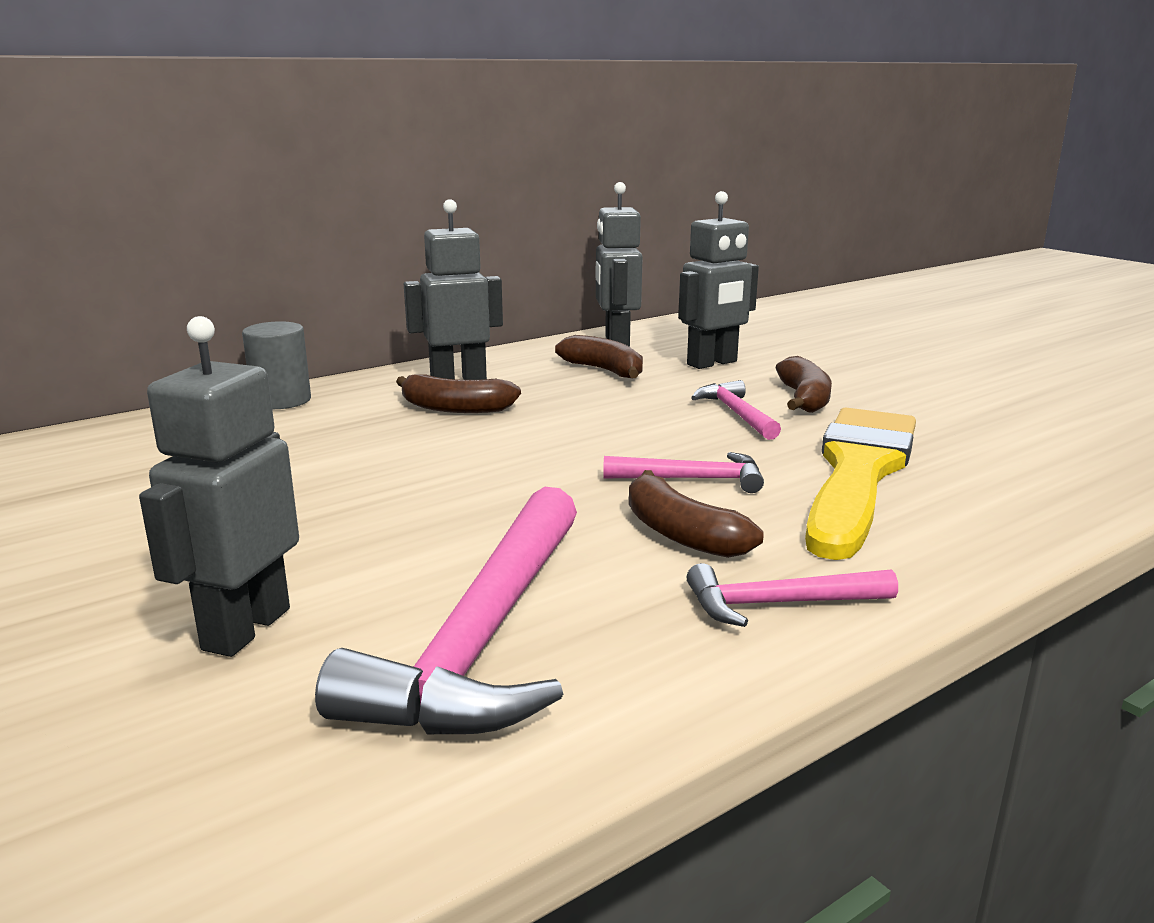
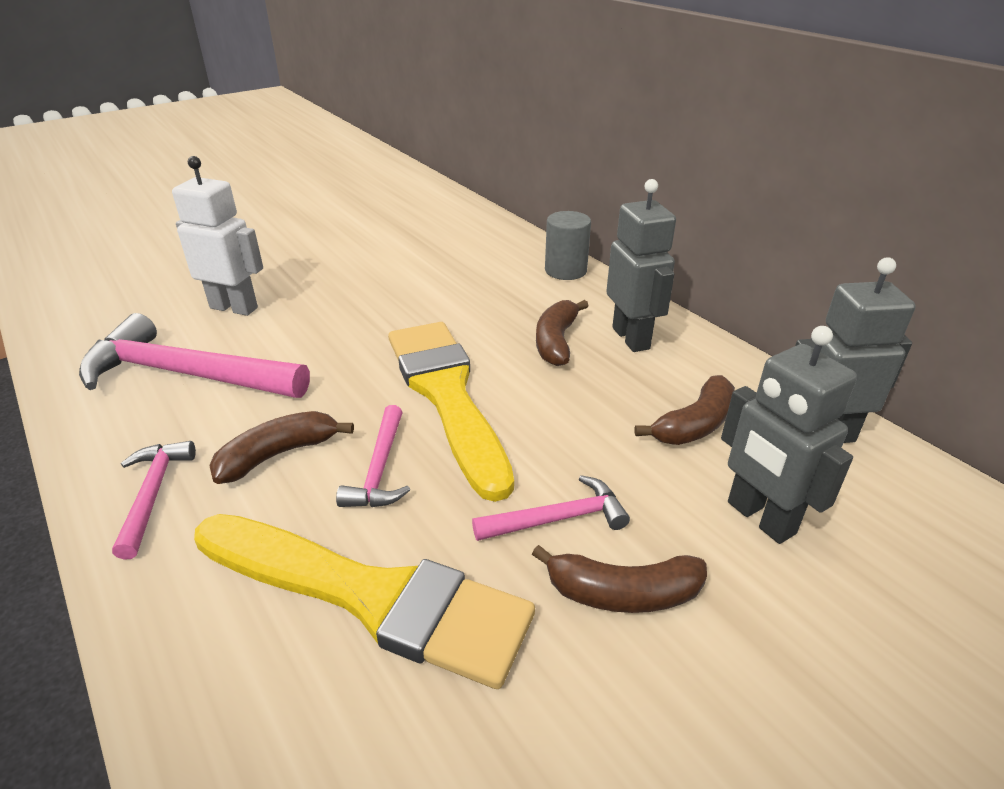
camera: 90 degrees right, 15 degrees up
grey robot [139,316,299,657] -> white robot [172,156,263,316]
none -> yellow brush [388,322,514,502]

